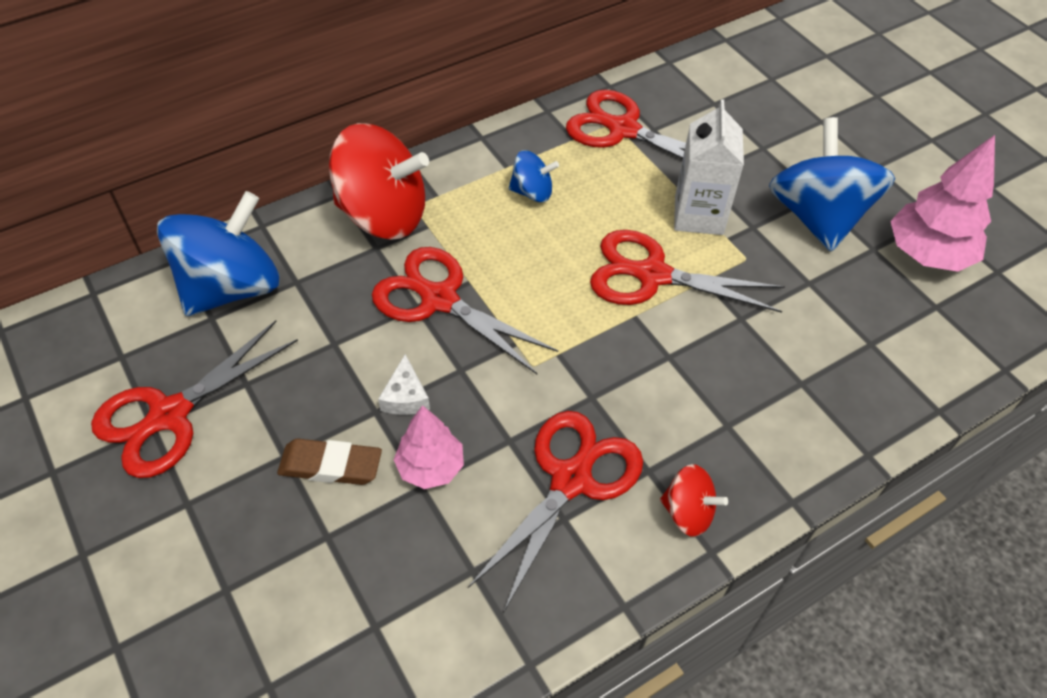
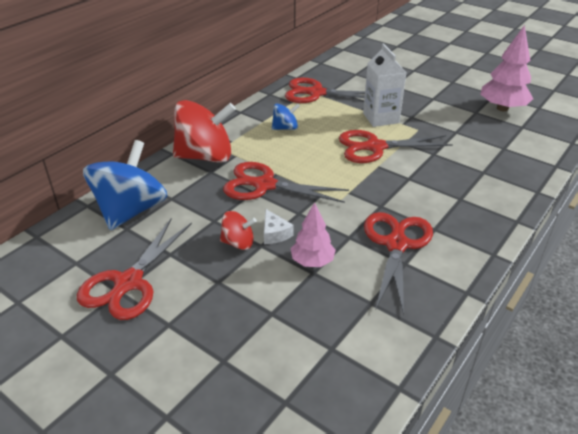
camera: 20 degrees left, 15 degrees down
brown eraser [277,439,382,485] -> none
red spinning top [660,464,728,537] -> red spinning top moved to [220,211,257,250]
blue spinning top [769,117,895,252] -> none

